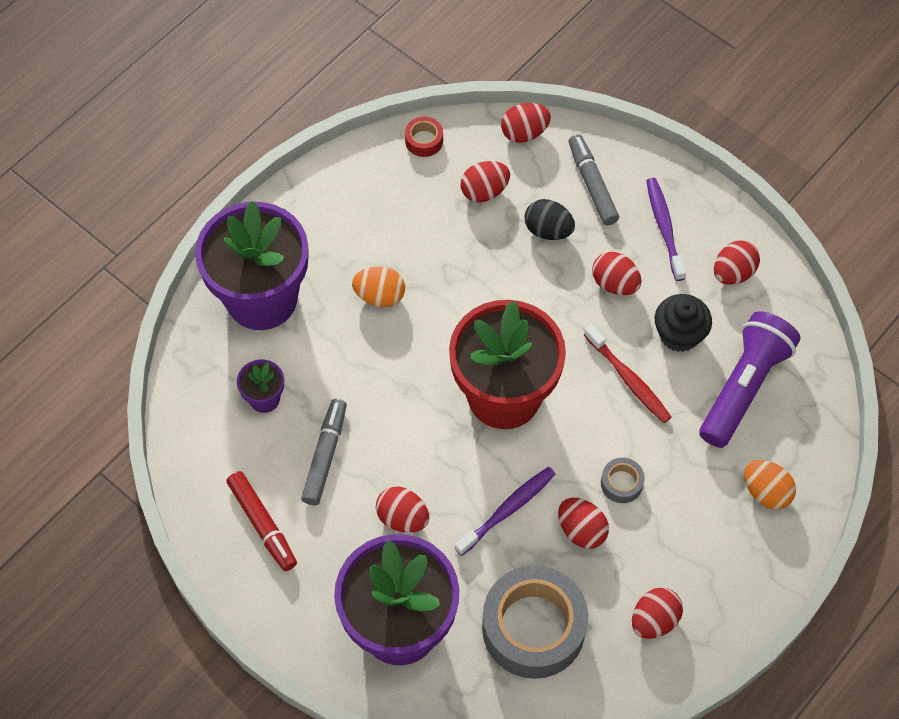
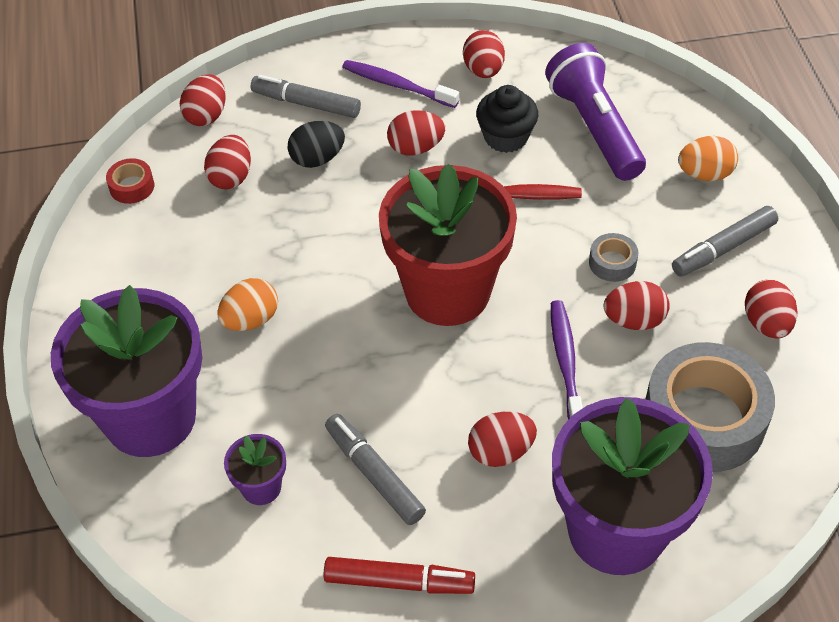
camera: 50 degrees left, 10 degrees down
none -> grey marker [672,206,778,277]

